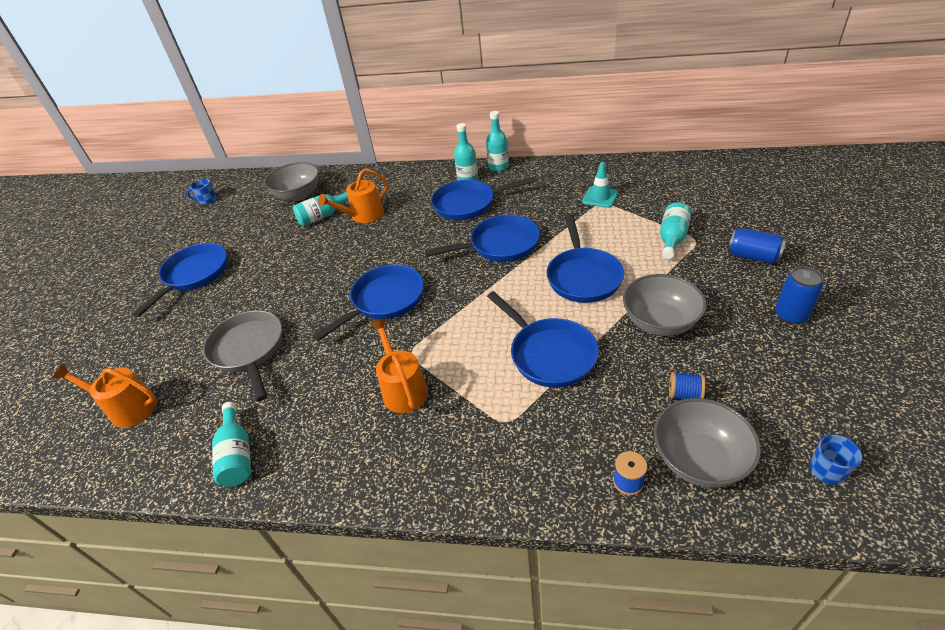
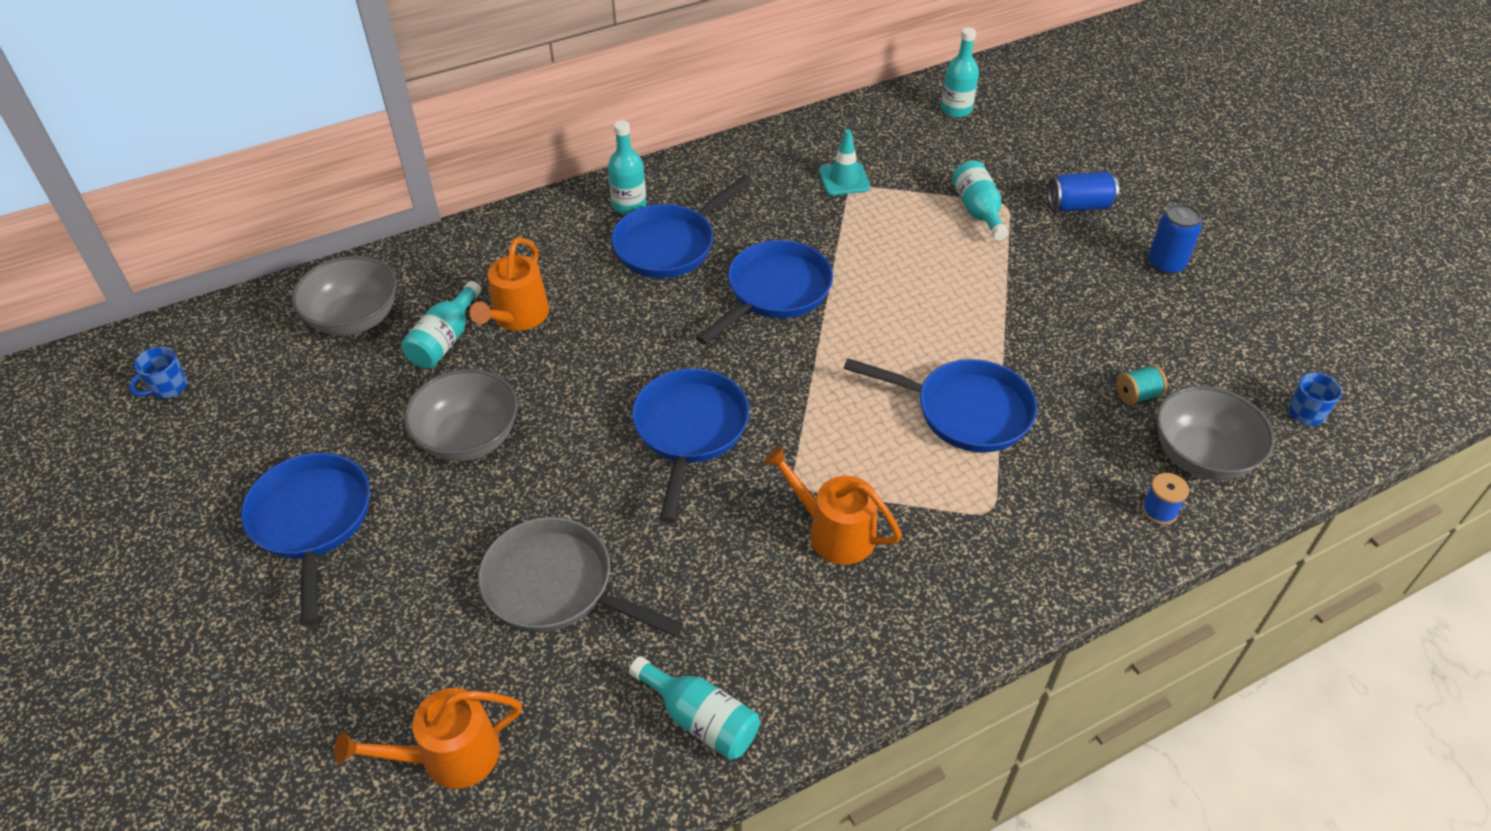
camera: 40 degrees left, 5 degrees up
turquoise bottle [486,111,509,171] -> turquoise bottle moved to [941,27,979,118]
blue pan [547,214,624,303] -> none
grey bowl [623,274,707,336] -> grey bowl moved to [404,369,518,461]
blue spool [669,372,706,399] -> turquoise spool [1116,364,1168,405]

